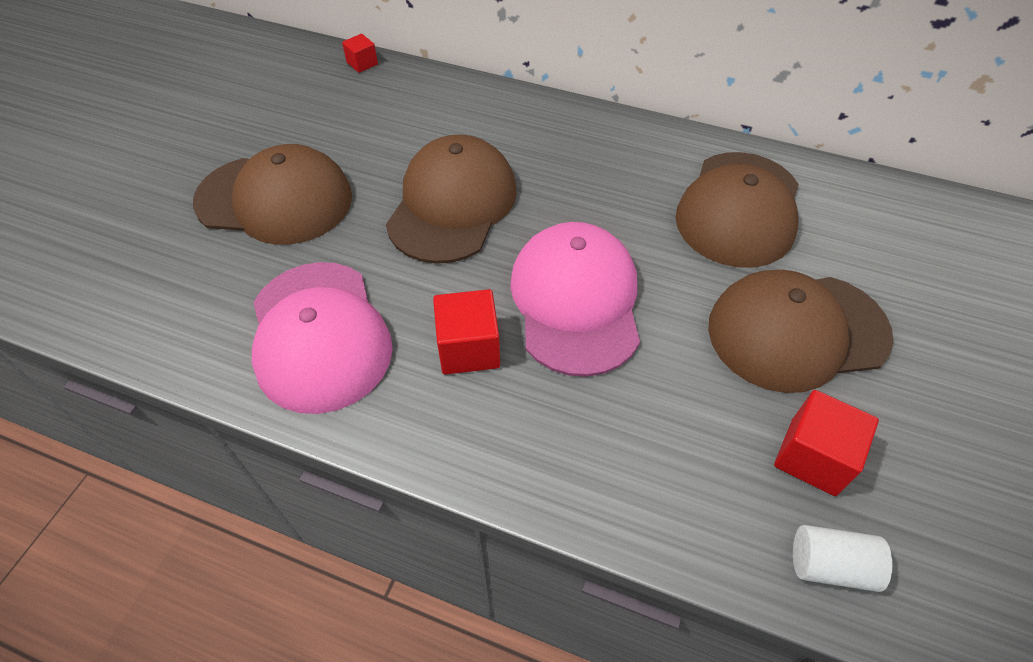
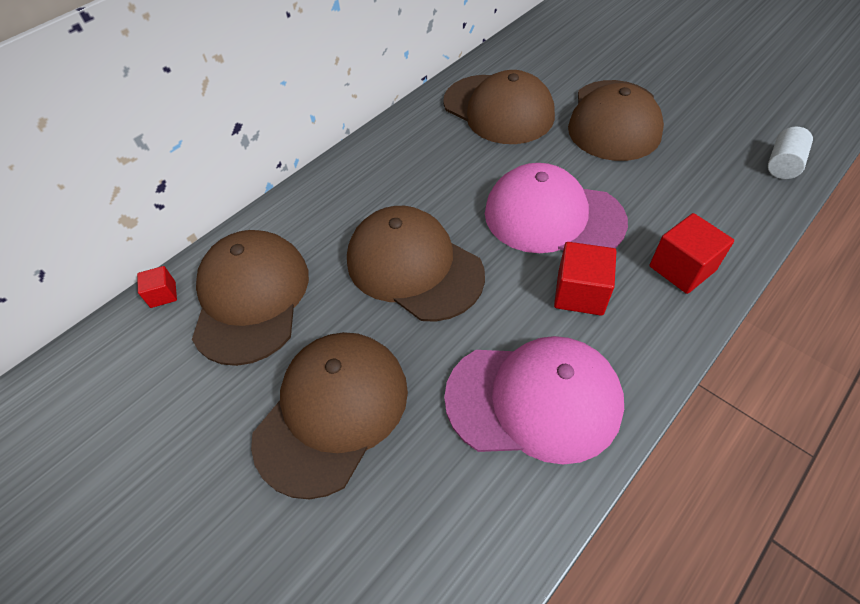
camera: 65 degrees left, 0 degrees up
red cube [774,390,879,496] -> red cube moved to [649,213,734,294]
none -> brown cap [192,230,309,366]

